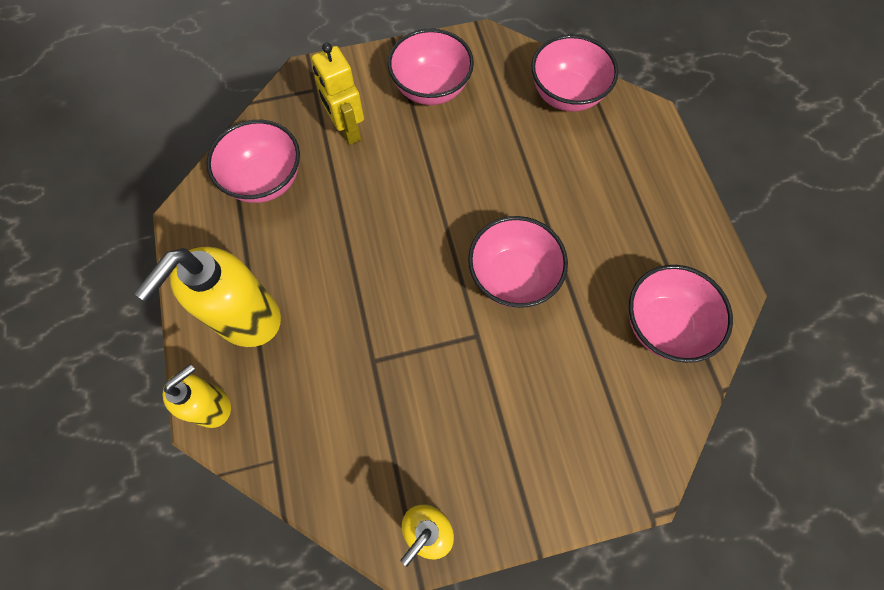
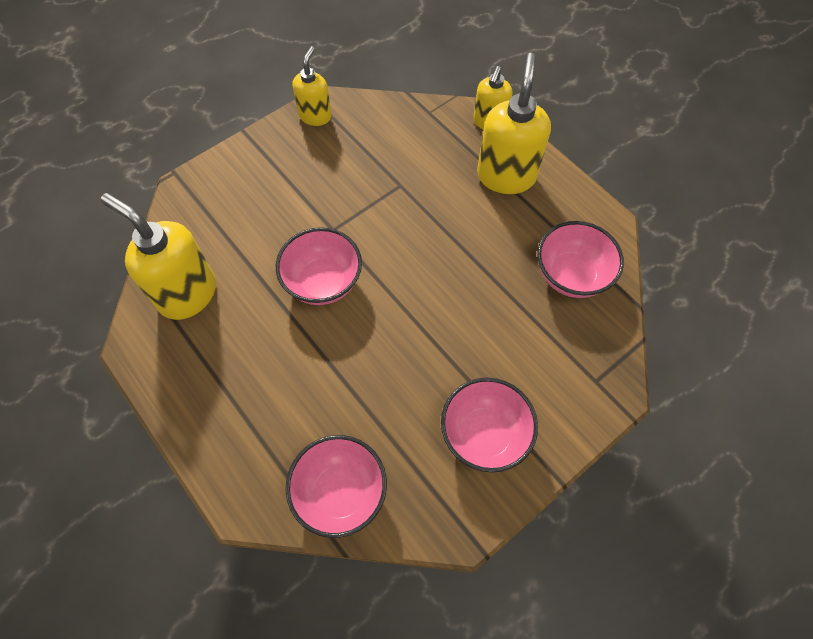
camera: 155 degrees right, 5 degrees down
yellow robot [312,43,364,145] -> none
pink bowl [629,265,733,363] -> yellow soap dispenser [101,193,216,320]

